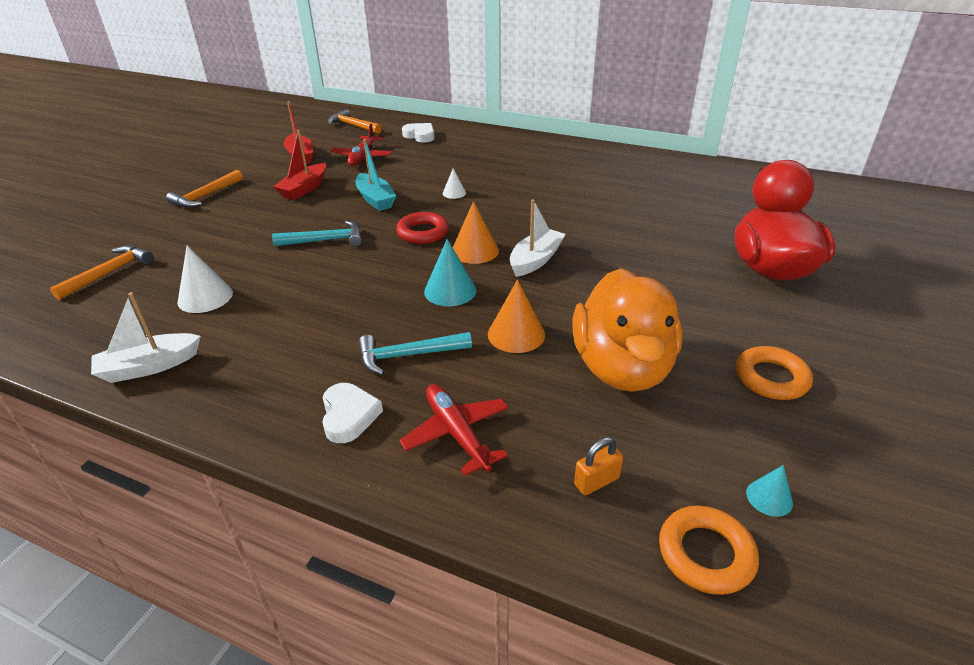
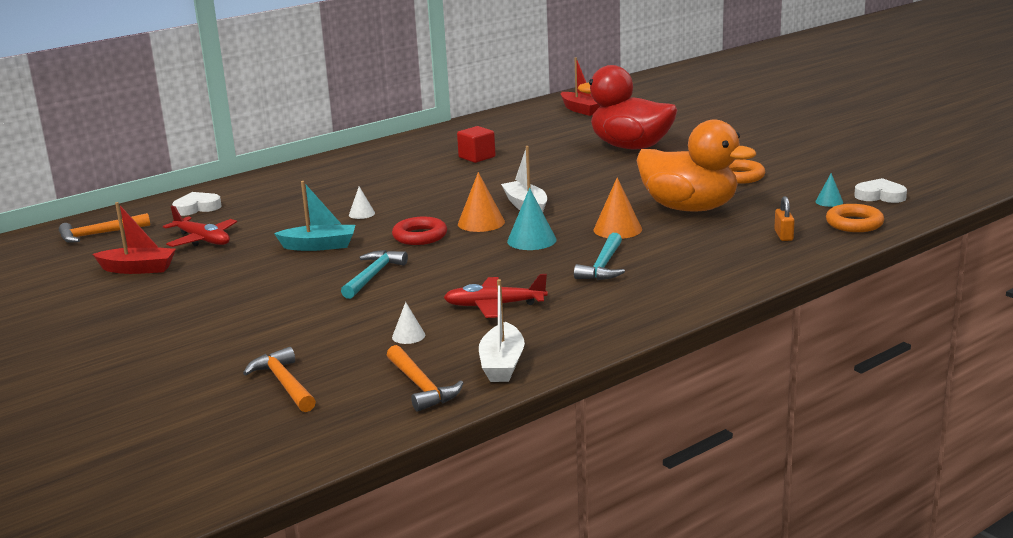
camera: 60 degrees left, 15 degrees down
orange hammer [166,170,243,208] -> orange hammer moved to [387,345,463,411]
white cone [178,246,233,313] -> white cone [392,302,425,344], size x0.57
red boat [273,130,326,200] -> red boat moved to [561,57,600,116]
white heart [322,383,383,443] -> white heart moved to [854,178,907,203]
red plane [399,384,509,476] -> red plane moved to [443,274,548,318]
none -> red cube [457,126,496,163]

